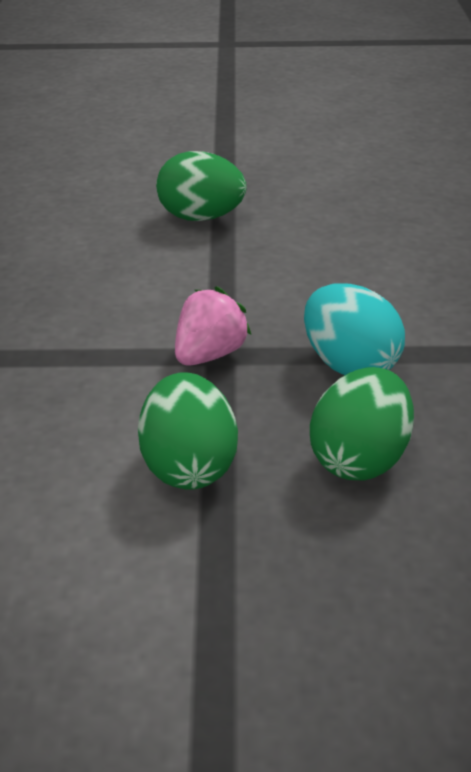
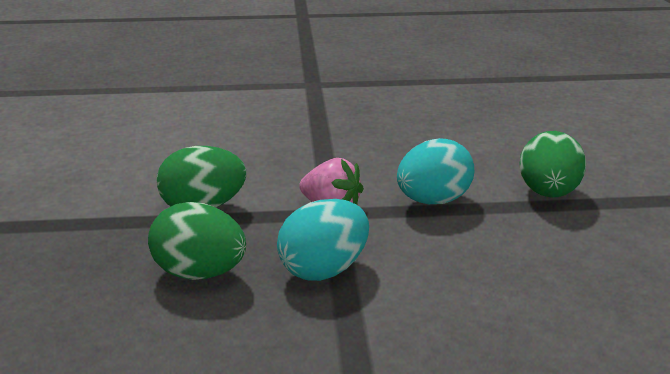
camera: 85 degrees right, 10 degrees down
none -> turquoise egg [397,138,475,204]

